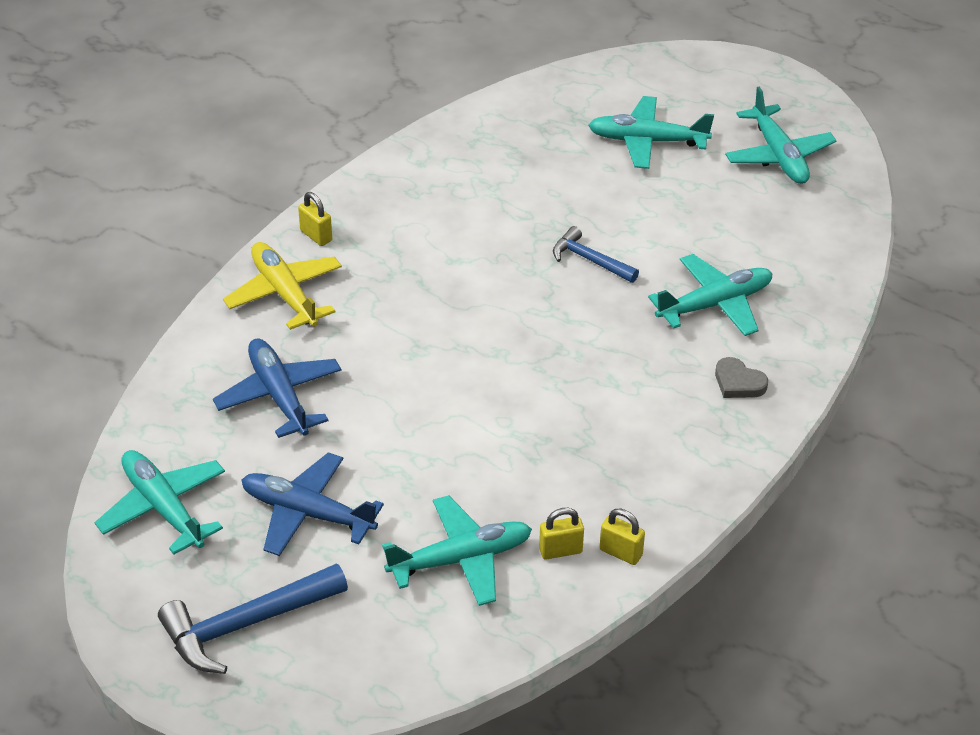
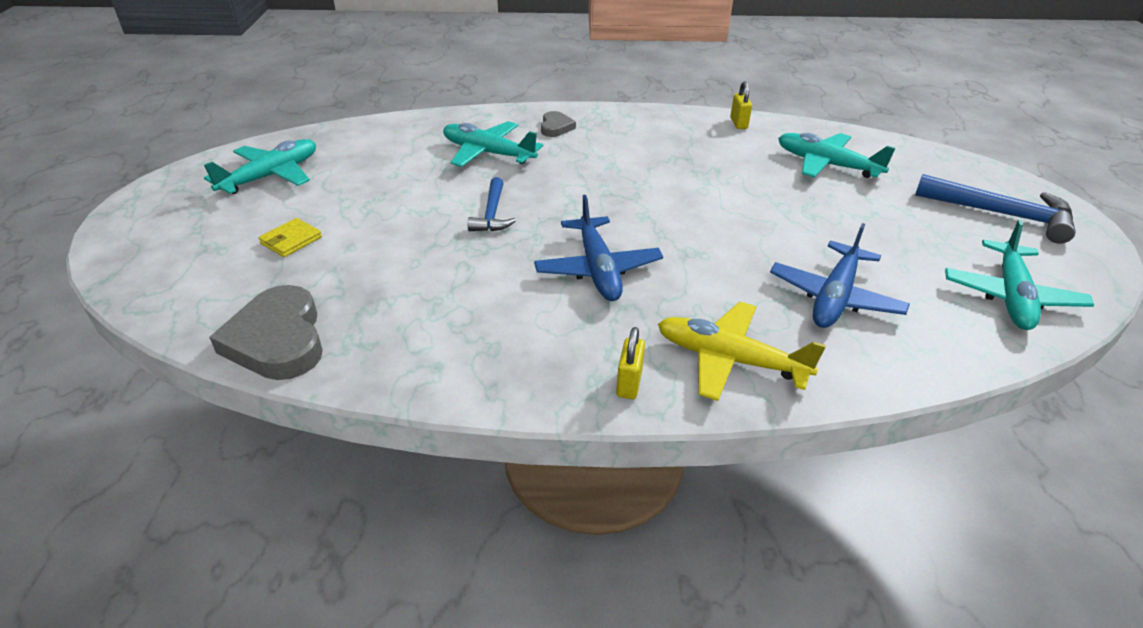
camera: 125 degrees left, 5 degrees down
yellow plane [223,242,342,330] -> yellow plane turned 90 degrees clockwise [658,302,826,401]
blue plane [241,452,384,556] -> blue plane moved to [534,195,663,301]
yellow padlock [539,508,584,559] -> none
turquoise plane [588,96,714,169] -> yellow wallet [259,218,322,257]
none -> grey heart [209,285,323,380]

